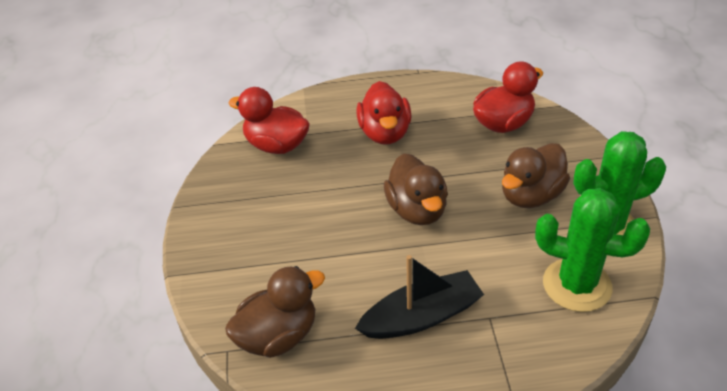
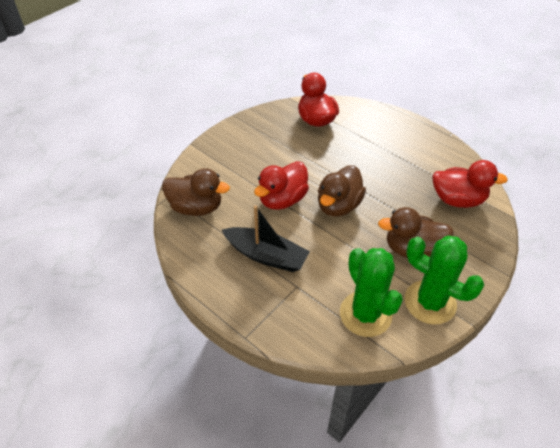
camera: 45 degrees right, 5 degrees up
red duck [356,81,412,145] -> red duck moved to [254,161,309,210]

